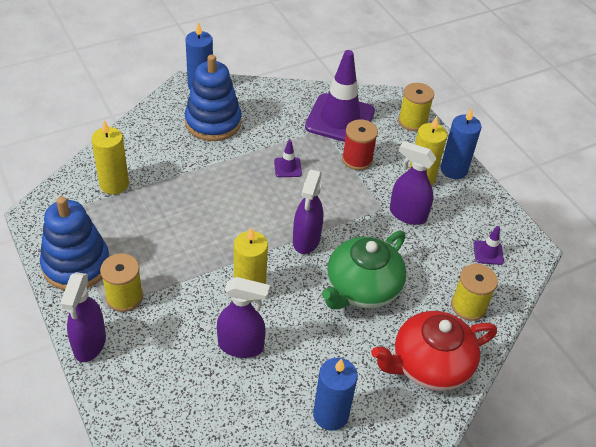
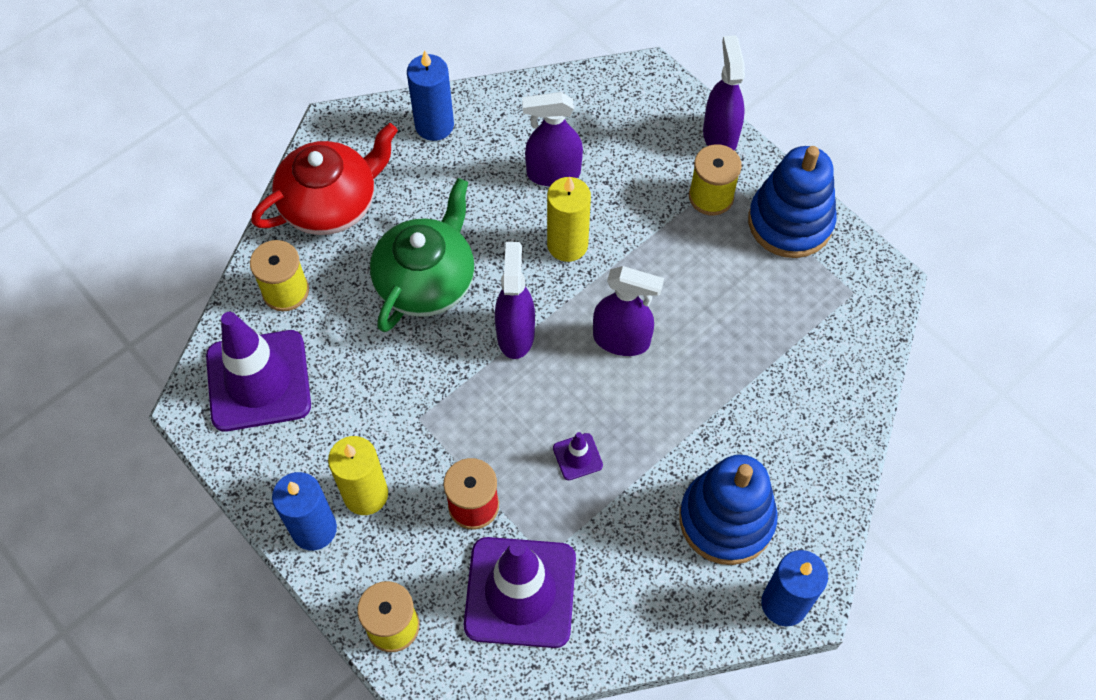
camera: 170 degrees right, 15 degrees up
yellow candle [91,120,129,195] -> none
purple spray bottle [390,141,437,225] -> purple spray bottle moved to [593,266,664,356]
purple traffic cone [474,226,504,265] -> purple traffic cone [206,312,311,431], size x2.41

